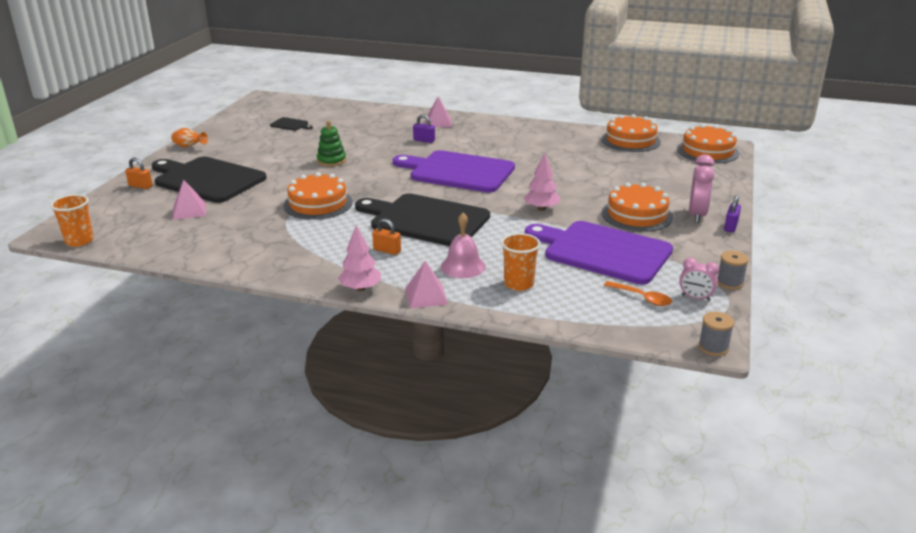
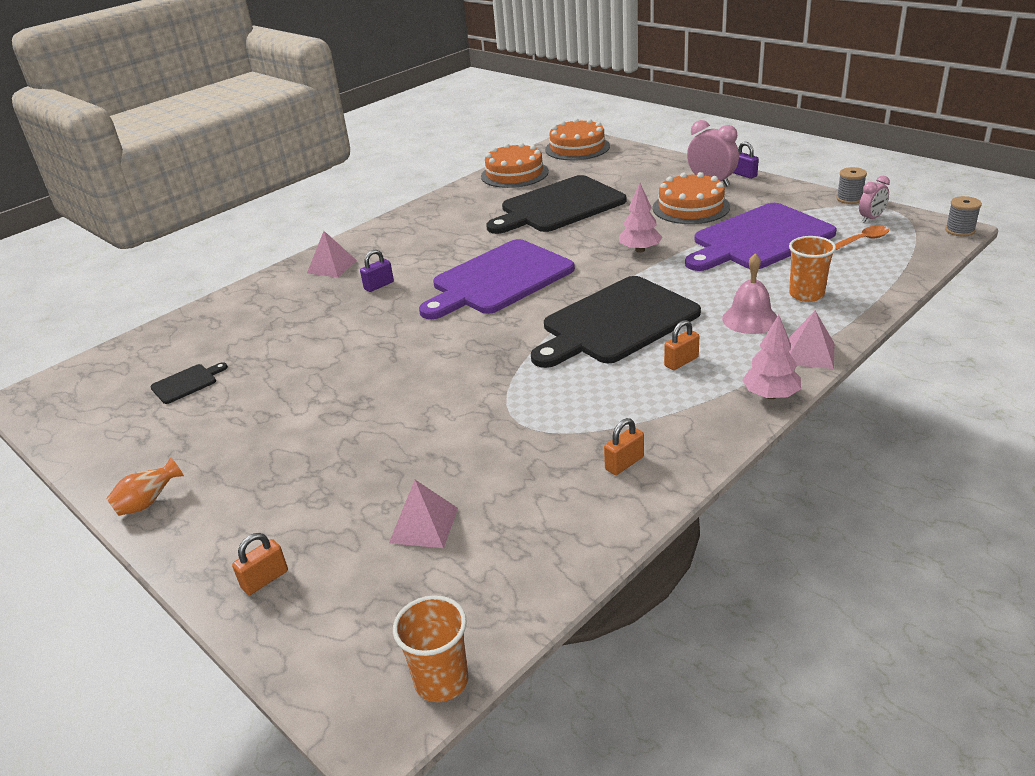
camera: 60 degrees left, 5 degrees up
black cutting board [151,157,266,203] -> black cutting board moved to [486,175,626,234]
orange cake [283,172,353,220] -> none
green stacking toy [317,121,346,167] -> none
none -> orange padlock [604,418,644,475]

